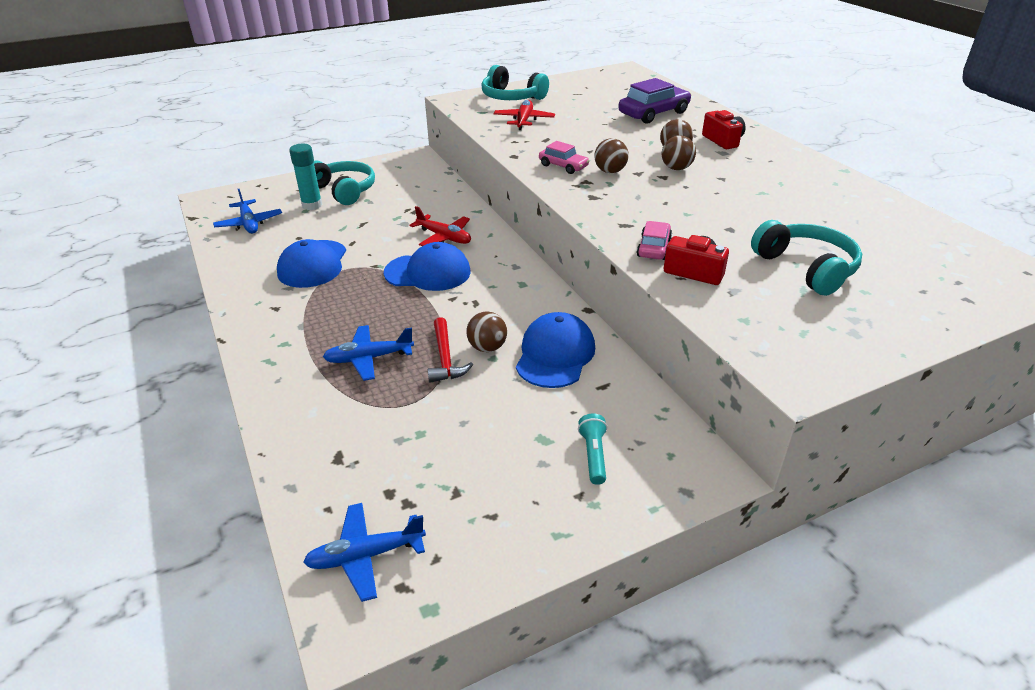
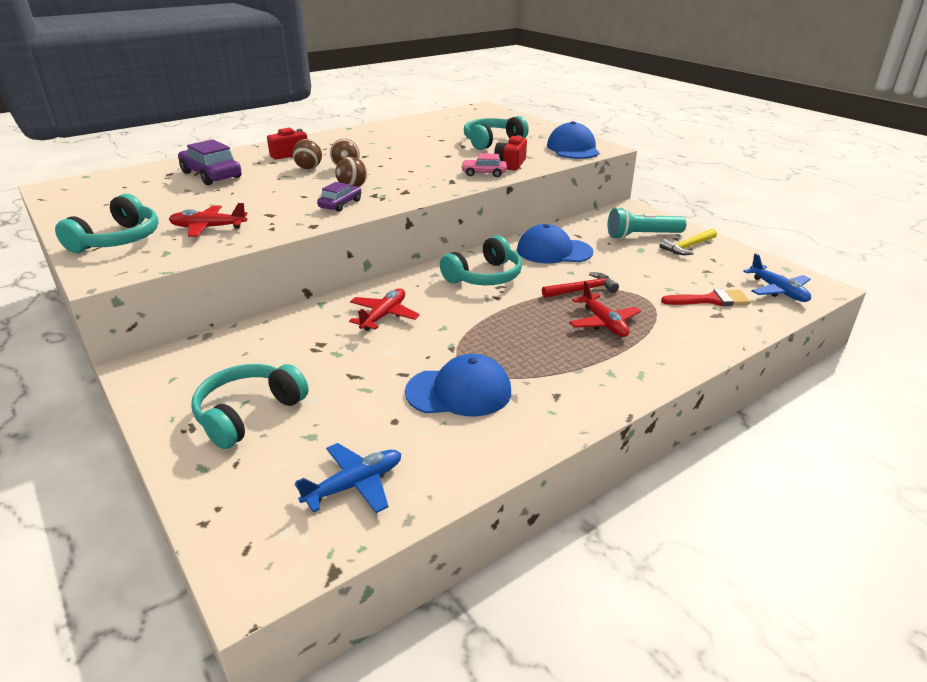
camera: 100 degrees left, 5 degrees down
turquoise glue stick [289,144,322,210] -> none
blue plane [323,325,414,381] -> red plane [569,281,641,337]
blue cap [384,242,471,291] -> blue cap moved to [547,121,600,159]
brown ball [466,311,507,352] -> none
pink car [539,141,590,174] -> purple car [317,182,361,212]
turquoise flashlight [578,413,607,485] -> turquoise flashlight [608,207,687,239], size x1.71
none -> turquoise headphones [440,236,522,285]
none -> yellow hammer [660,228,717,255]
none -> red brush [661,289,750,306]

